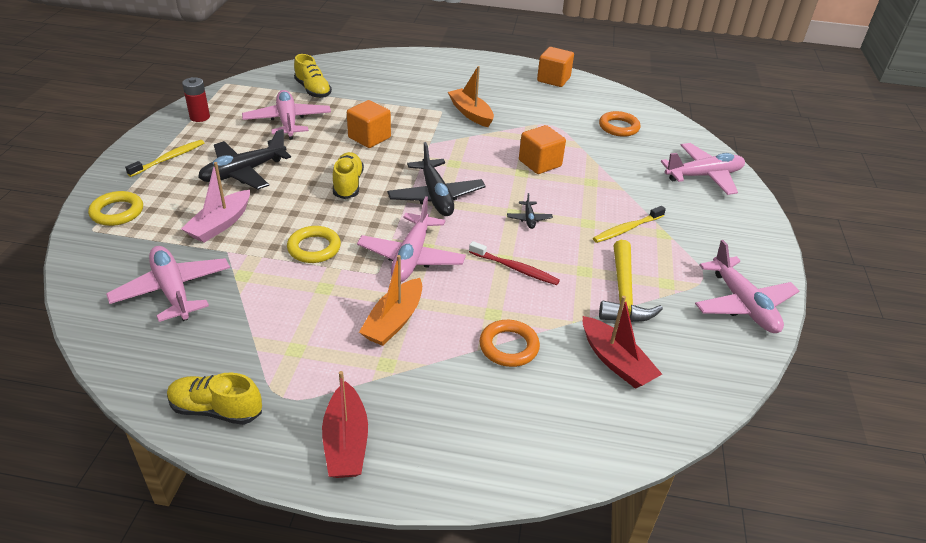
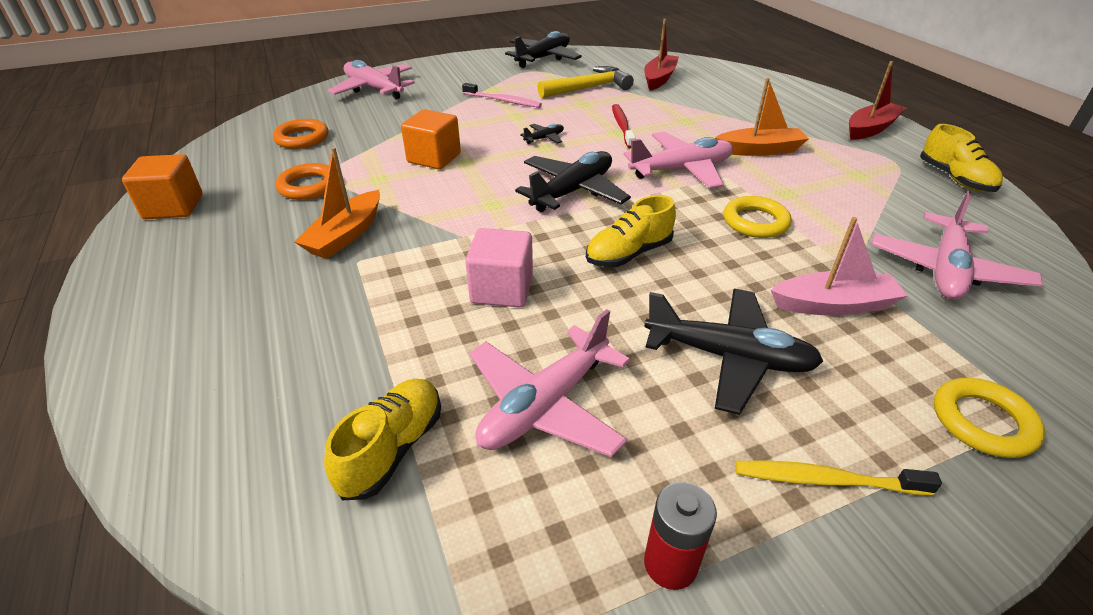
camera: 120 degrees left, 0 degrees up
orange cube [347,100,391,148] -> pink cube [465,228,533,307]
orange ring [480,320,540,367] -> orange ring moved to [275,163,329,200]
yellow toothbrush [593,206,666,243] -> pink toothbrush [462,83,542,108]
pink plane [695,240,799,333] -> black plane [505,31,582,68]

